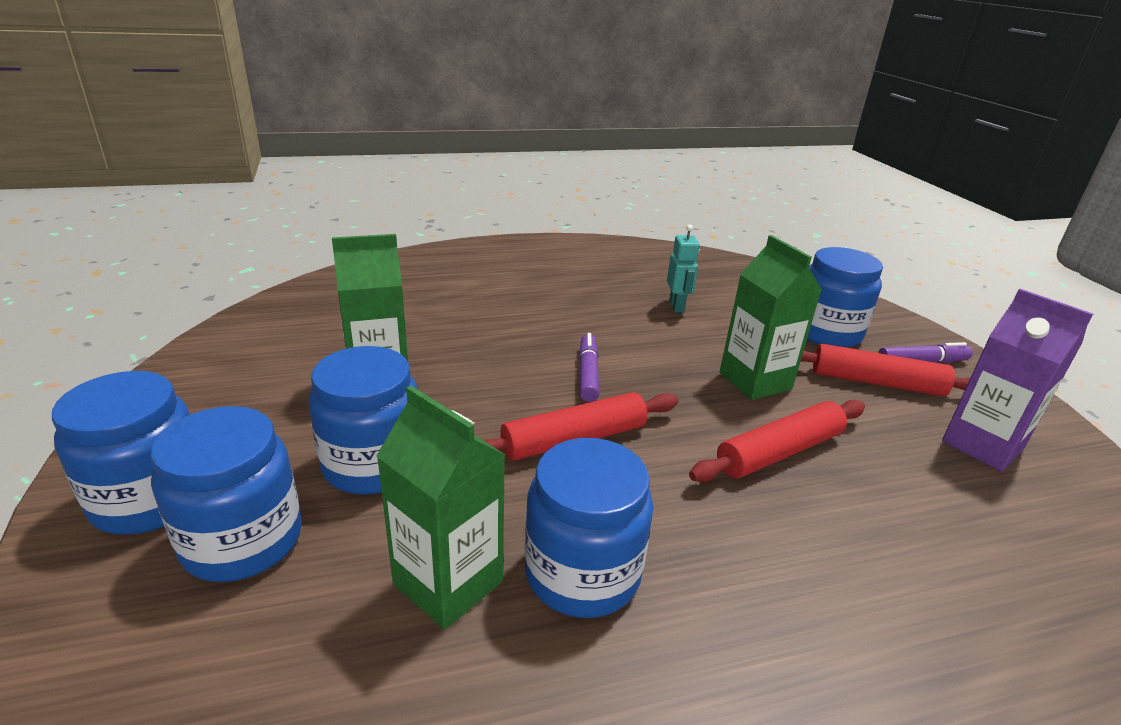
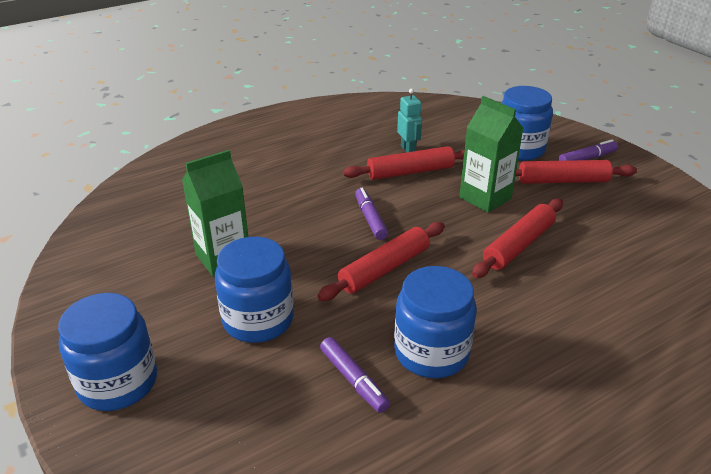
camera: 15 degrees left, 5 degrees up
blue jar [151,406,302,582] -> none
green carton [376,386,505,630] -> purple marker [320,337,390,413]
purple carton [942,289,1093,472] -> none
none -> red rolling pin [343,146,465,180]

